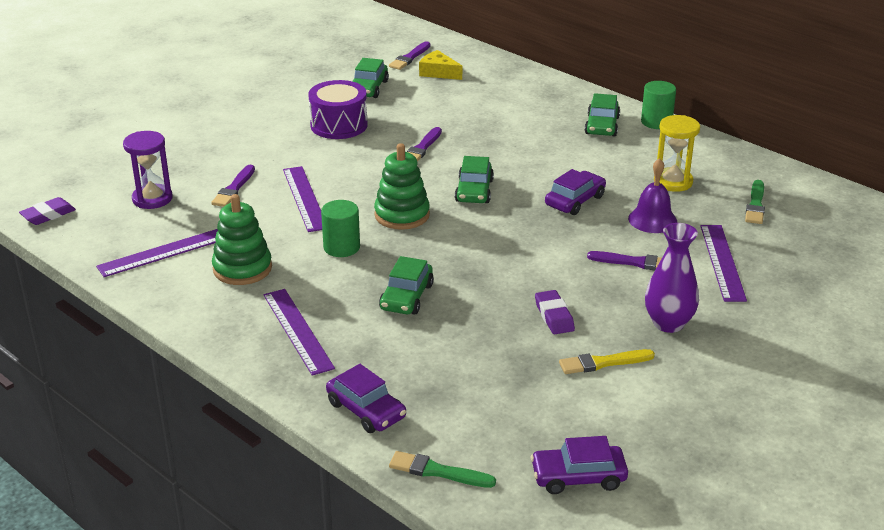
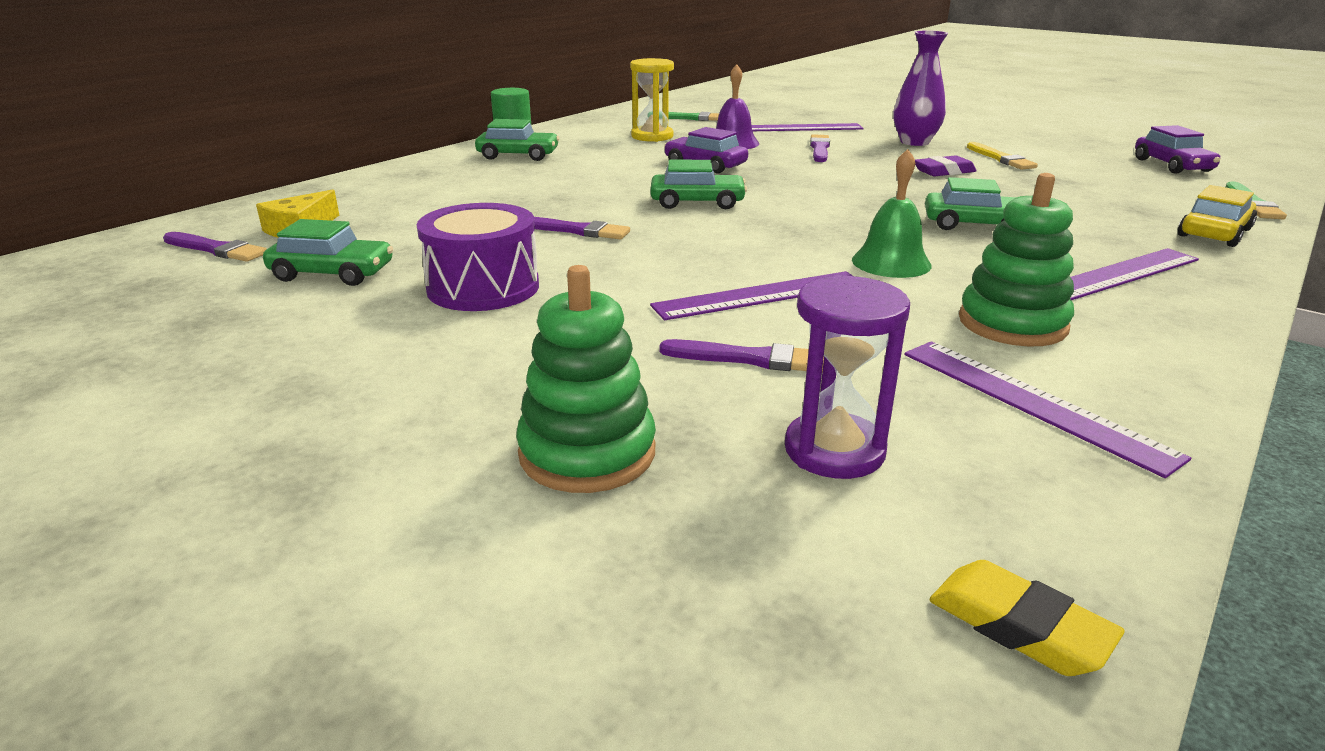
camera: 95 degrees left, 5 degrees down
purple eraser [19,197,76,225] -> yellow eraser [929,560,1125,676]
green cylinder [321,200,360,257] -> green bell [852,149,932,278]
purple car [326,364,406,433] -> yellow car [1178,185,1257,247]
green stacking toy [374,143,430,230] -> green stacking toy moved to [516,265,656,493]

